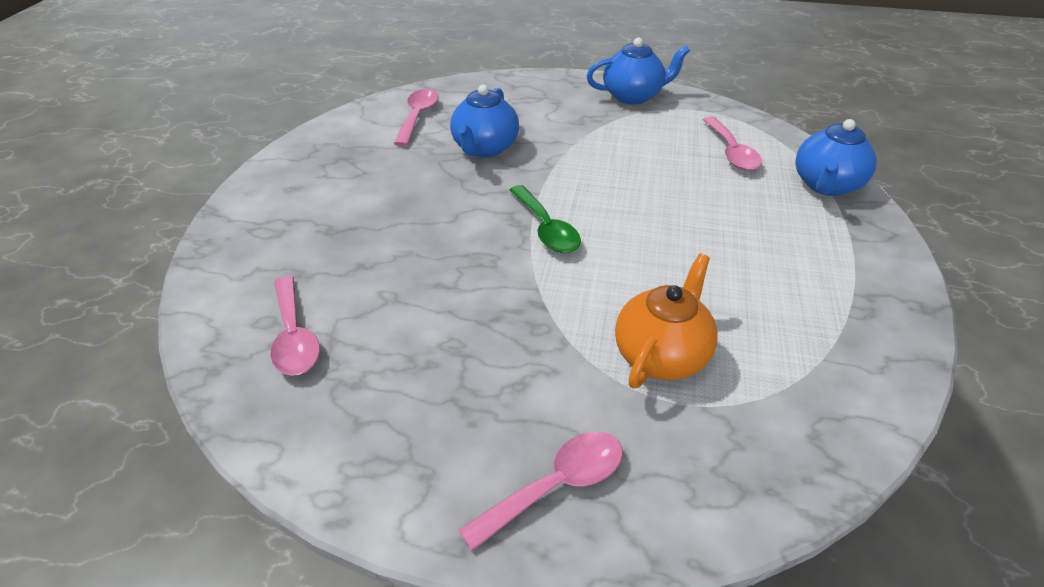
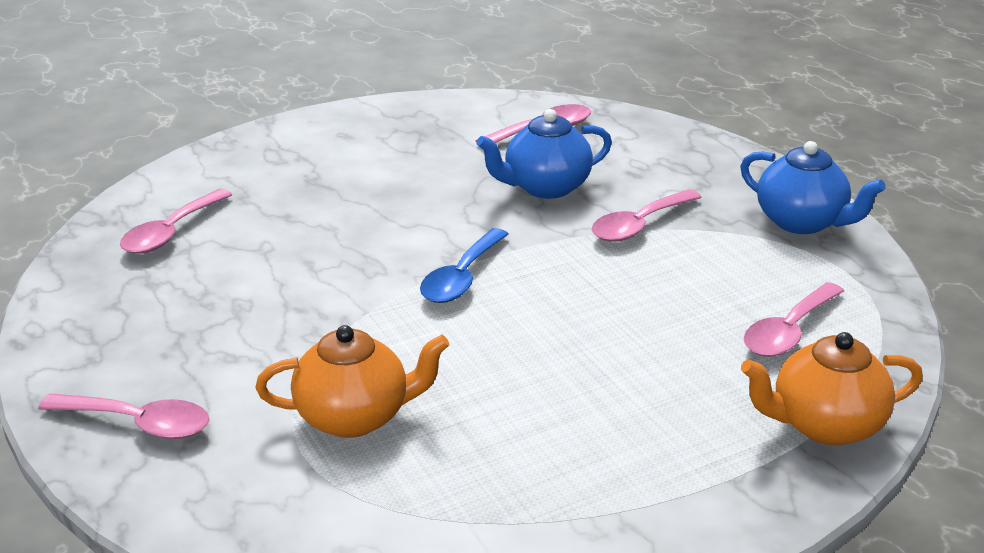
camera: 50 degrees right, 10 degrees down
green spoon [510,185,581,253] -> blue spoon [420,228,509,303]
blue teapot [795,119,877,196] -> orange teapot [741,332,923,445]
none -> pink spoon [592,189,702,242]

